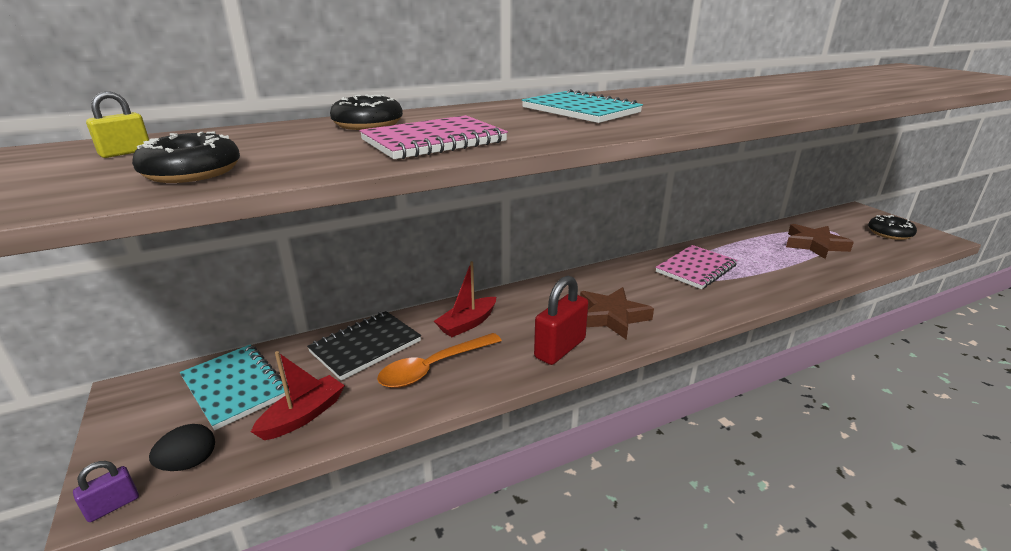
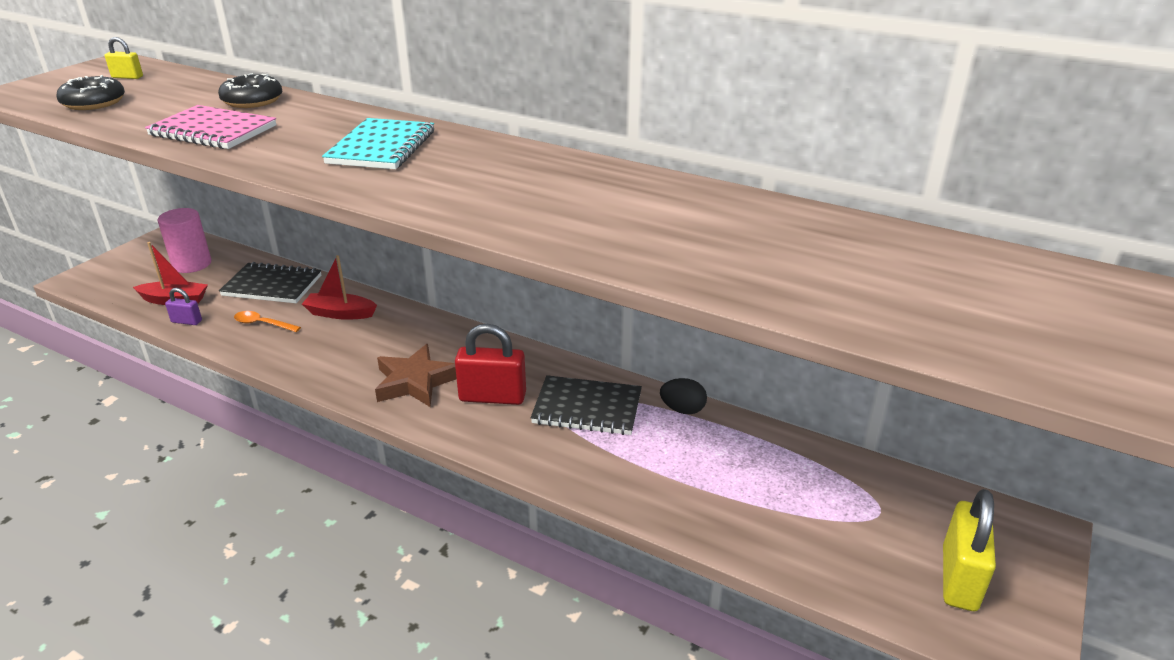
camera: 55 degrees right, 5 degrees up
purple padlock [73,461,139,522] -> purple padlock moved to [165,288,202,325]
black egg [149,424,215,471] -> black egg moved to [660,378,707,414]
turquoise notebook [180,344,289,430] -> pink cylinder [158,208,212,273]
orange spoon [377,333,502,388] -> orange spoon [234,311,301,332], size x0.58
red padlock [534,276,589,365] -> red padlock moved to [455,324,526,405]
pink notebook [656,245,737,289] -> black notebook [531,375,642,435]
brown star [786,224,854,259] -> none
black donut [868,215,917,240] -> yellow padlock [943,489,996,611]

